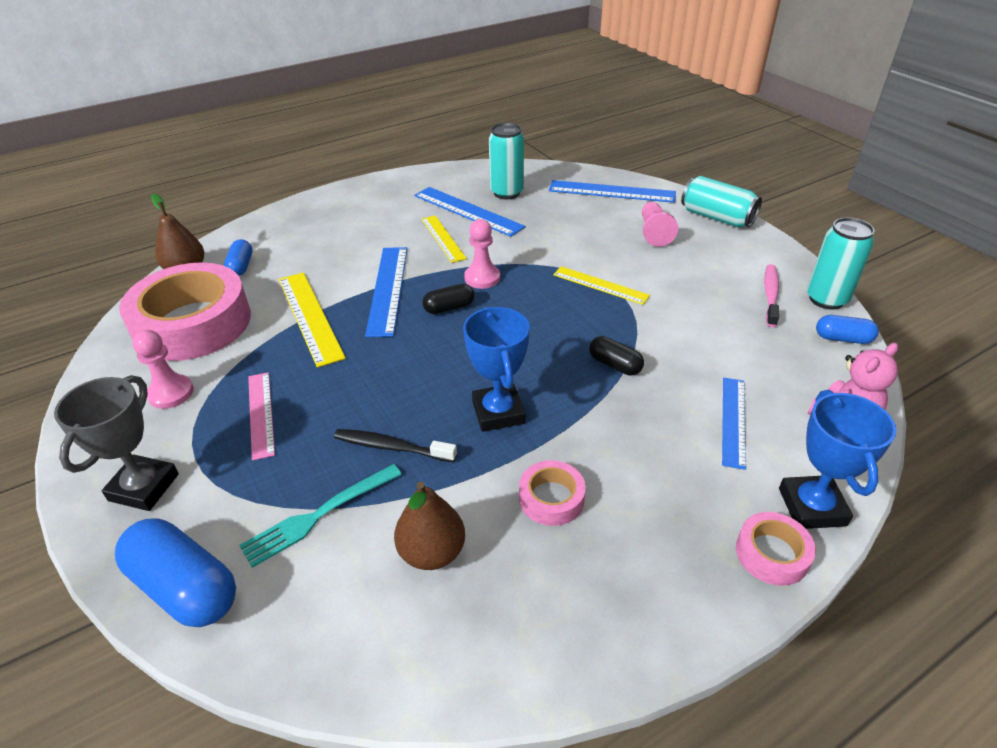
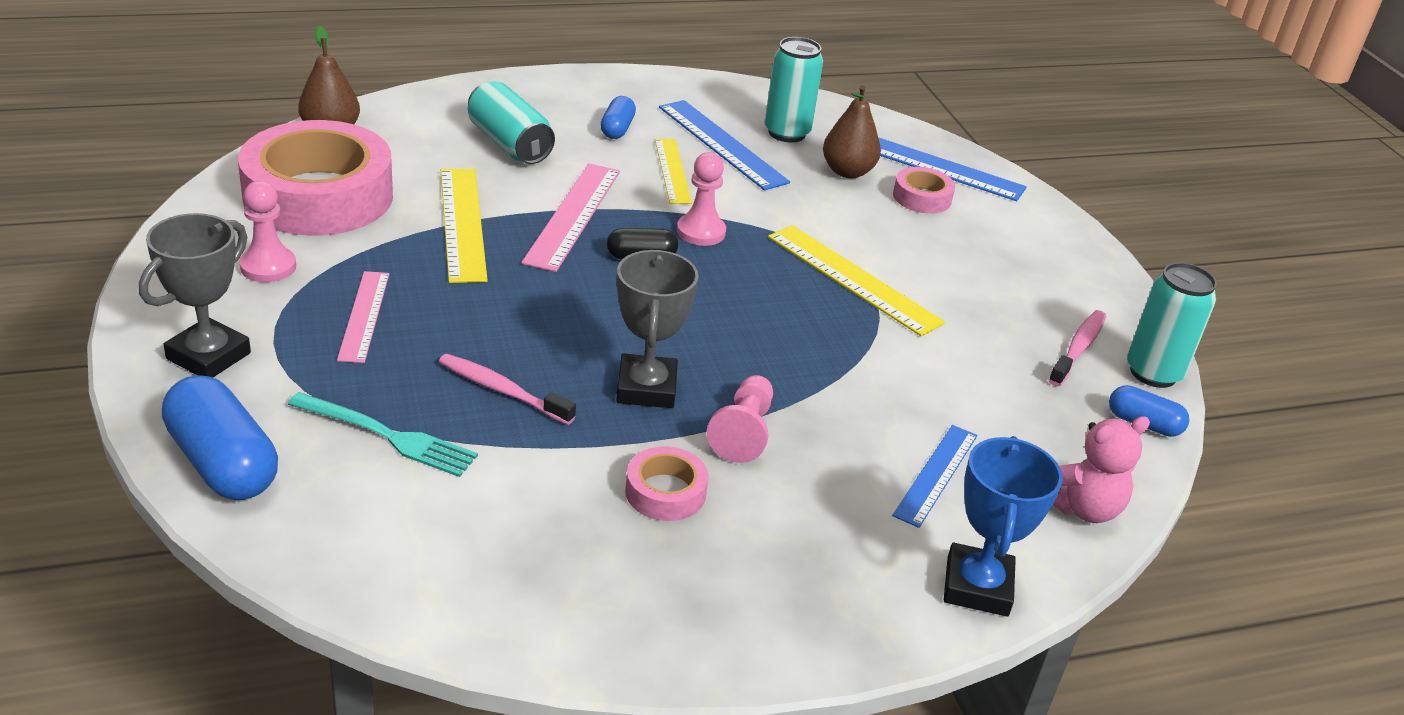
camera: 10 degrees right, 5 degrees down
blue capsule [224,239,252,276] -> blue capsule moved to [600,96,636,139]
turquoise fork [239,464,402,568] -> turquoise fork turned 135 degrees counterclockwise [288,392,478,477]
black toothbrush [334,429,457,462] -> pink toothbrush [439,354,576,425]
blue ruler [365,247,407,337] -> pink ruler [521,164,620,272]
brown pear [394,482,465,570] -> brown pear moved to [823,85,881,178]
blue trophy [463,307,530,432] -> grey trophy [616,250,699,408]
yellow ruler [553,266,650,305] -> yellow ruler [768,225,945,336], size x1.52
black capsule [589,336,644,375] -> none
pink pawn [642,202,678,247] -> pink pawn moved to [707,375,773,463]
turquoise can [681,176,762,227] -> turquoise can moved to [468,81,555,164]
pink tape [736,512,816,586] -> pink tape moved to [893,167,955,214]

